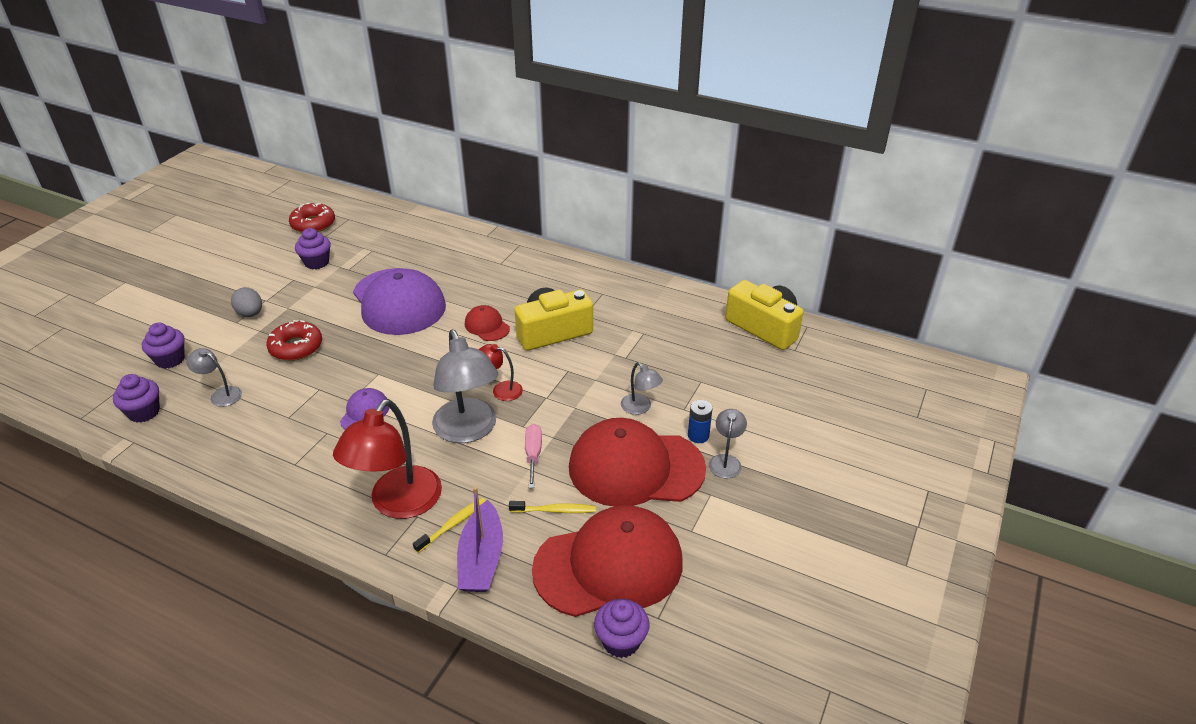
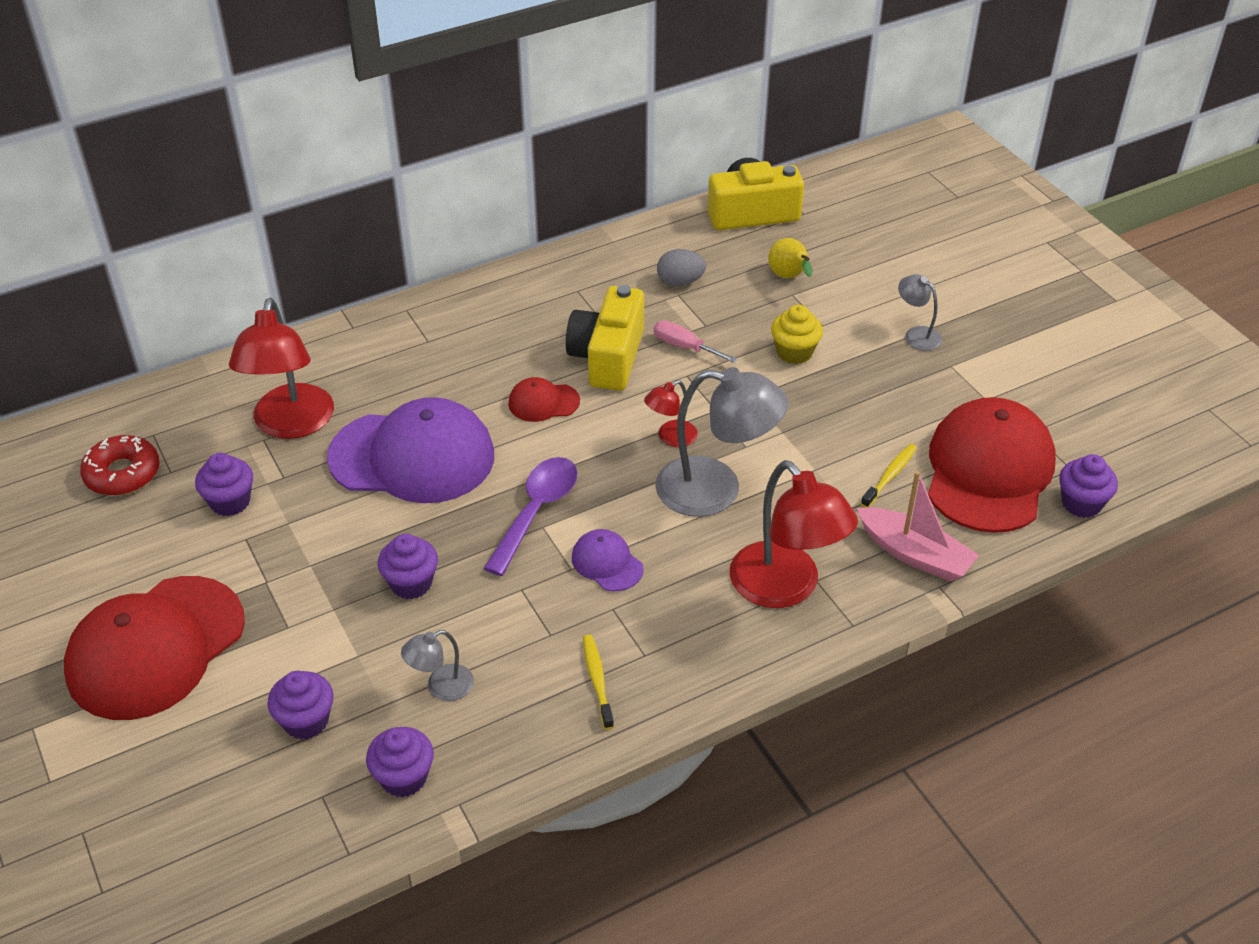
camera: 55 degrees left, 5 degrees up
grey egg [231,287,262,317] -> grey egg moved to [657,249,706,286]
red donut [266,320,322,361] -> purple cupcake [378,534,438,599]
yellow toothbrush [413,498,486,553] -> yellow toothbrush moved to [583,635,614,729]
purple boat [457,486,503,592] -> pink boat [857,471,979,582]
pink screwdriver [525,424,542,488] -> pink screwdriver moved to [654,320,738,363]
red cap [569,418,706,507] -> red cap moved to [64,576,245,720]
grey lamp [621,362,663,415] -> yellow cupcake [771,305,823,364]
blue battery [688,400,713,443] -> none
none -> red lamp [229,298,334,439]
none -> purple spoon [483,457,578,576]
none -> yellow pear [768,238,812,278]

